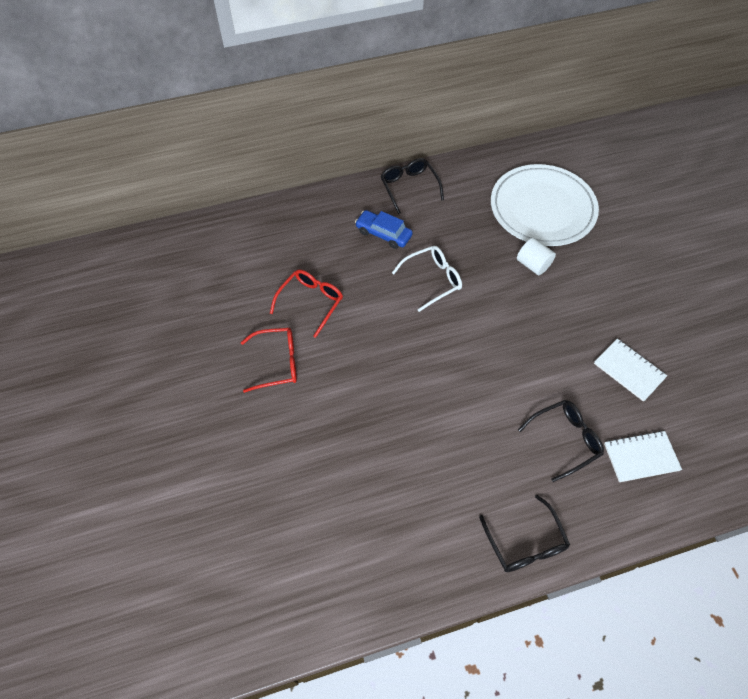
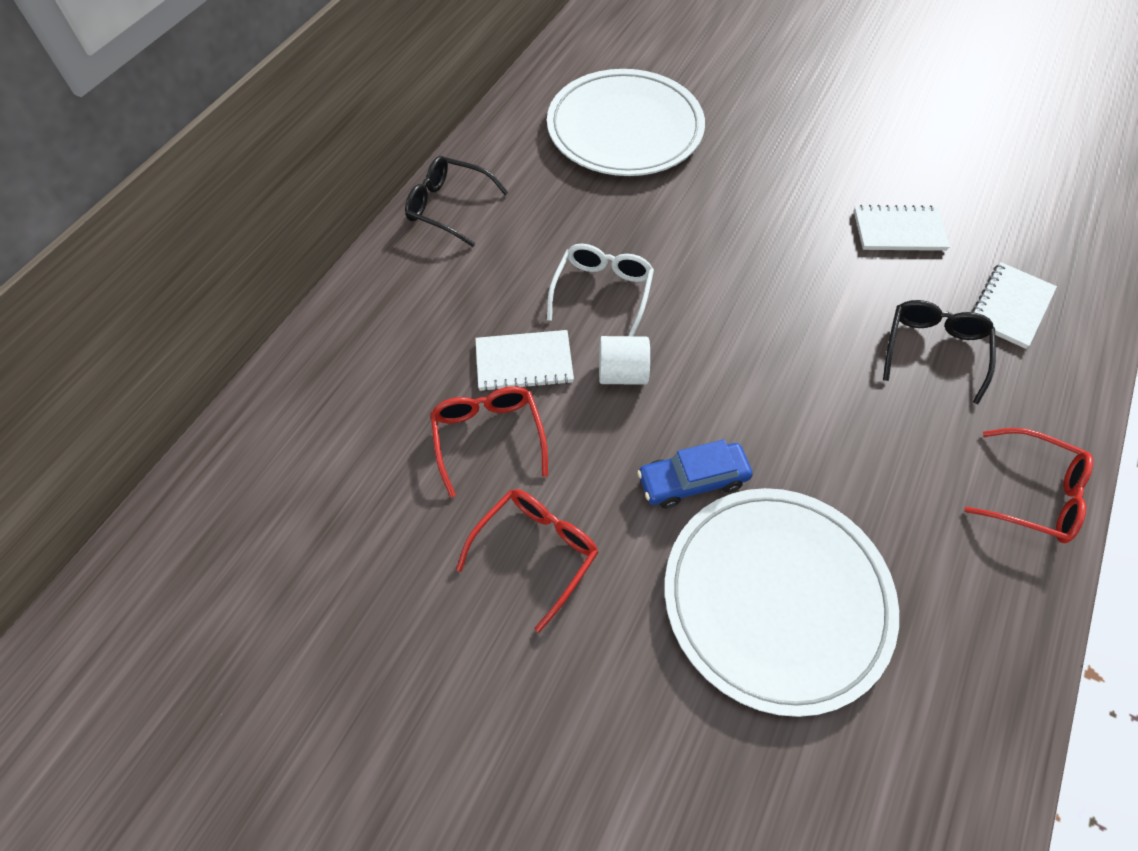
camera: 45 degrees left, 0 degrees up
blue car [355,210,413,249] -> blue car moved to [637,440,753,508]
black glasses [479,495,570,572] -> red glasses [965,428,1093,543]
white cylinder [517,238,556,275] -> white cylinder moved to [599,336,650,385]
none -> white notebook [475,330,574,392]
none -> white plate [665,488,899,717]

